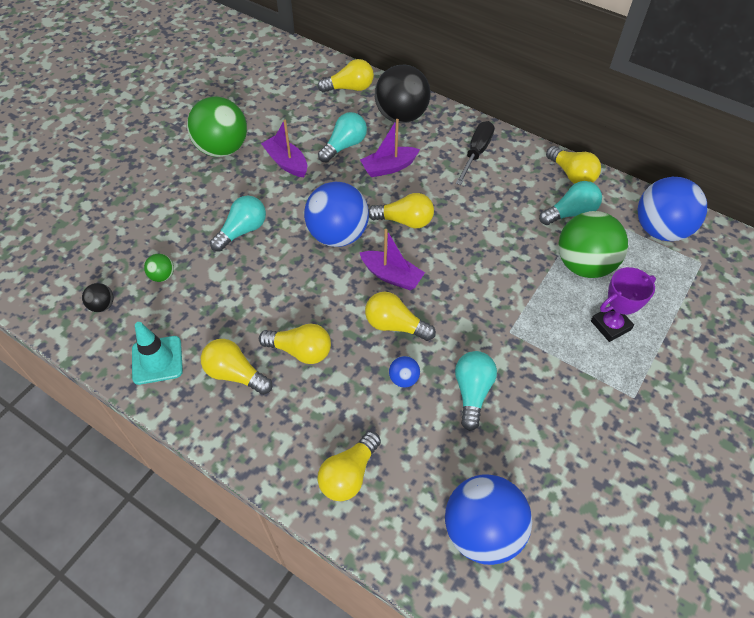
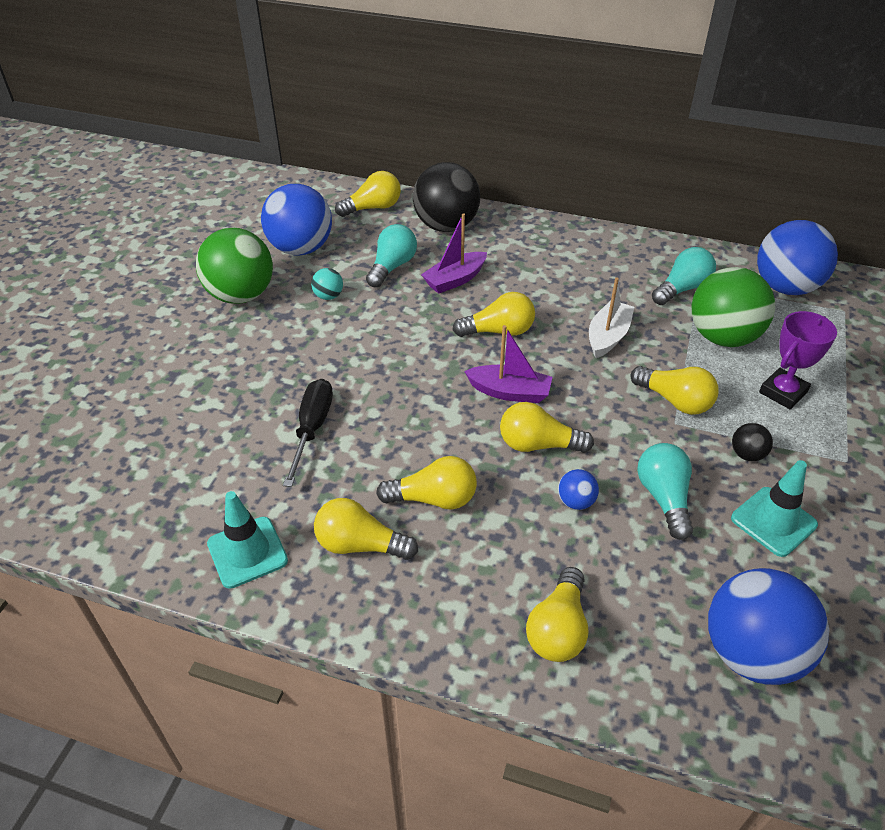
camera: 15 degrees left, 10 degrees down
black ball [82,283,114,312] -> black ball moved to [732,423,773,461]
green ball [144,254,174,282] -> none
turquoise light bulb [210,195,266,252] -> none
purple boat [261,120,307,177] -> turquoise ball [311,268,343,300]
blue ball [304,182,369,247] -> blue ball moved to [261,184,332,255]
black screwdriver [456,121,495,185] -> black screwdriver moved to [283,379,333,487]
yellow light bulb [546,146,601,184] -> yellow light bulb moved to [630,366,718,415]
none -> white boat [589,278,634,358]
none -> turquoise traffic cone [731,460,818,557]

